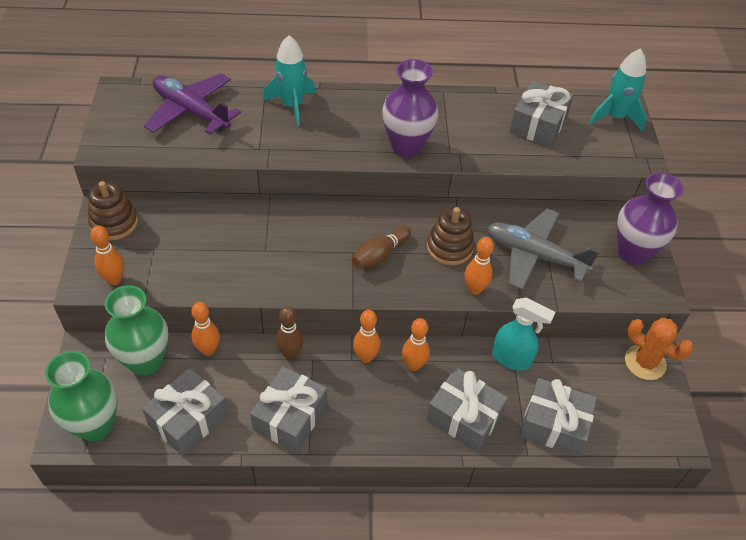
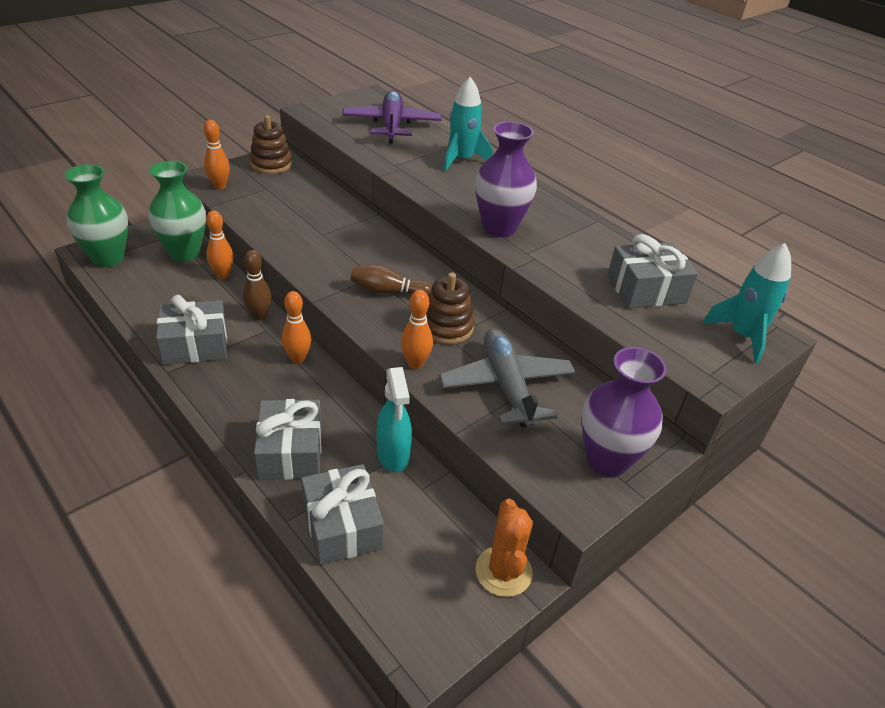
camera: 50 degrees right, 10 degrees down
grey gift [142,368,228,456] -> none
orange bowling pin [402,318,430,371] -> none

